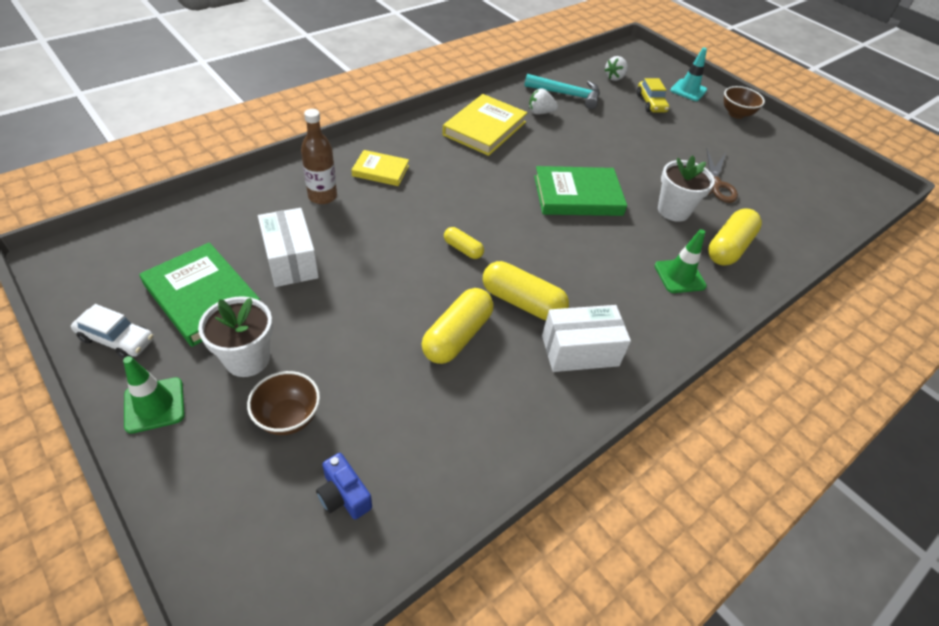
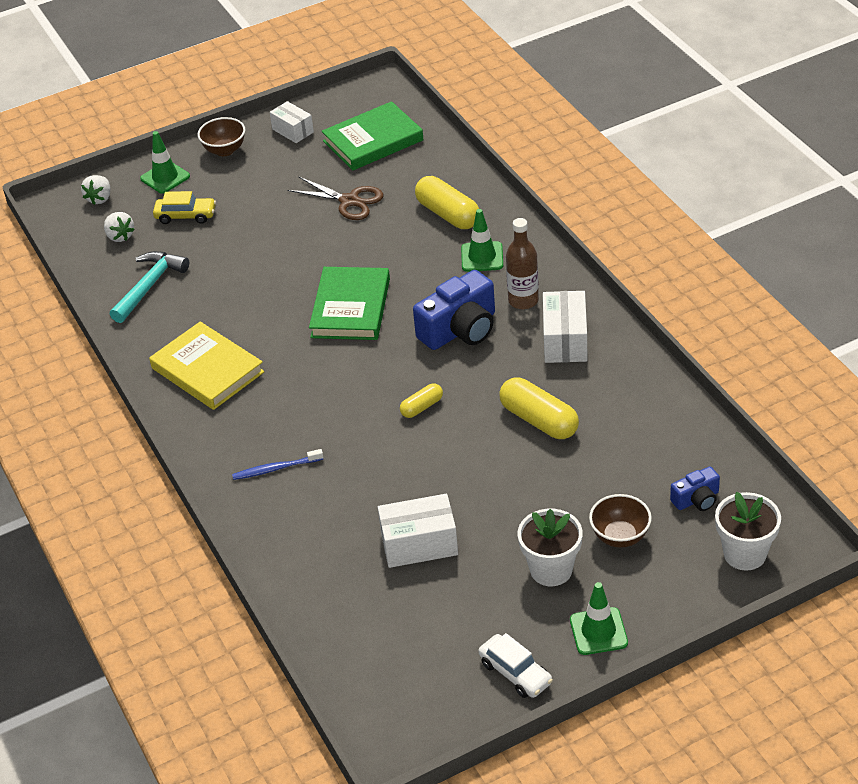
camera: 70 degrees left, 5 degrees down
white car [71,304,154,358] -> white car turned 105 degrees clockwise [478,633,553,698]
green book [139,242,260,347] -> green book moved to [322,101,424,171]
brown bottle [301,109,337,204] -> brown bottle moved to [506,218,539,309]
yellow book [351,150,409,186] -> blue toothbrush [232,449,323,480]
yellow capsule [483,261,569,320] -> none
white strawberry [529,88,558,114] -> white strawberry moved to [81,175,110,205]
white flower pot [658,156,715,222] -> white flower pot moved to [715,492,781,571]
turquoise traffic cone [670,47,707,101] -> green traffic cone [140,131,190,194]
none -> white box [270,101,314,143]
none -> blue camera [413,270,495,350]

